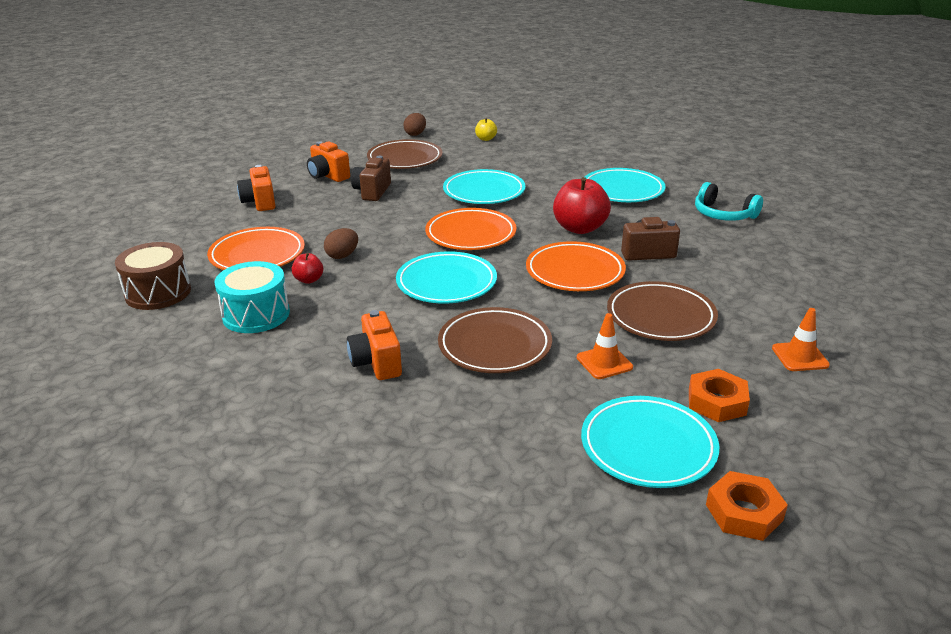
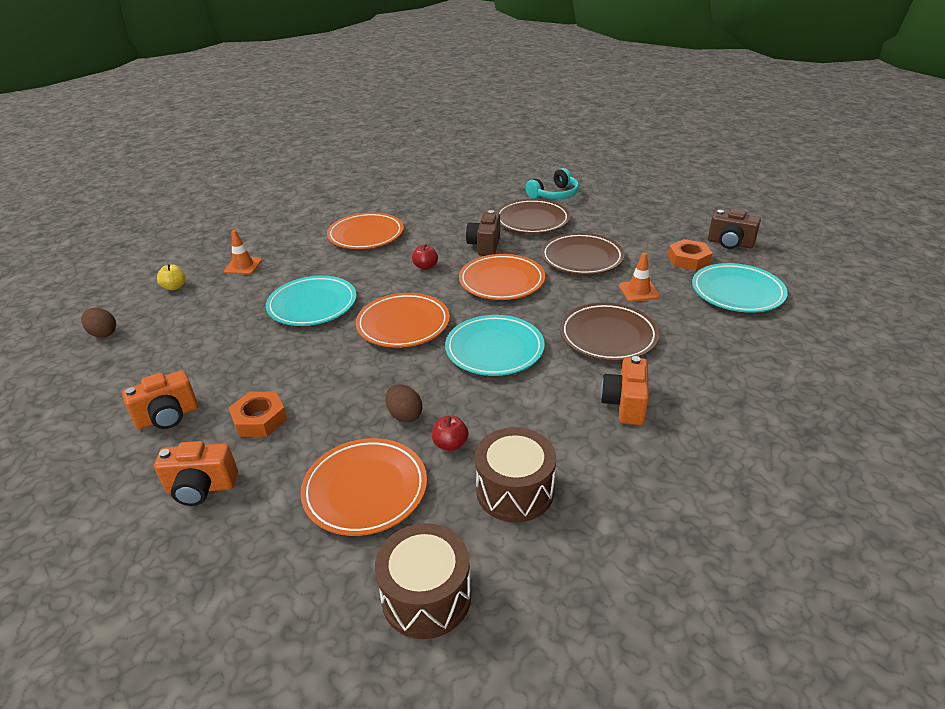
camera: 75 degrees left, 5 degrees up
turquoise drum [214,261,290,333] -> brown drum [475,427,556,523]
orange camera [347,310,402,380] -> orange camera turned 105 degrees clockwise [601,356,649,425]
brown camera [351,156,391,201] -> brown camera moved to [708,208,761,249]
brown plate [367,139,443,169] -> brown plate moved to [496,199,570,234]
red apple [553,177,611,234] -> red apple [412,244,438,270], size x0.50
turquoise plate [585,168,666,202] -> orange plate [327,212,404,249]
turquoise headphones [695,182,763,221] -> turquoise headphones moved to [525,168,579,199]
orange nut [706,471,788,541] -> orange nut moved to [229,391,287,437]
orange traffic cone [772,308,830,371] -> orange traffic cone moved to [224,230,262,275]

